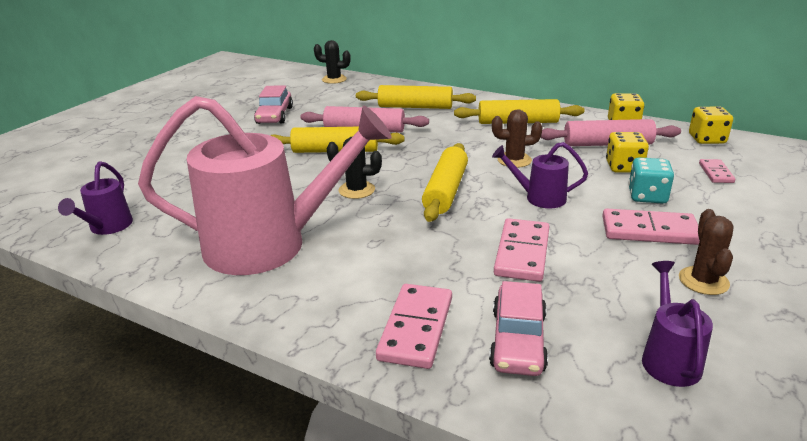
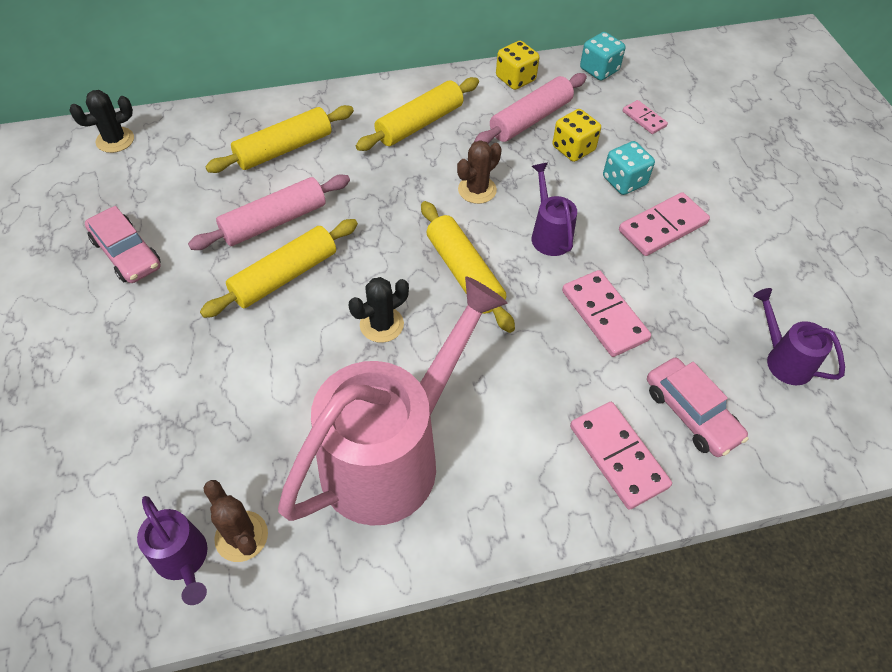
camera: 45 degrees left, 25 degrees up
purple watering can [492,142,588,208] -> purple watering can turned 105 degrees clockwise [532,163,577,256]
brown cactus [679,209,734,295] -> brown cactus moved to [203,480,268,562]
yellow dice [689,106,733,144] -> turquoise dice [580,32,625,81]

